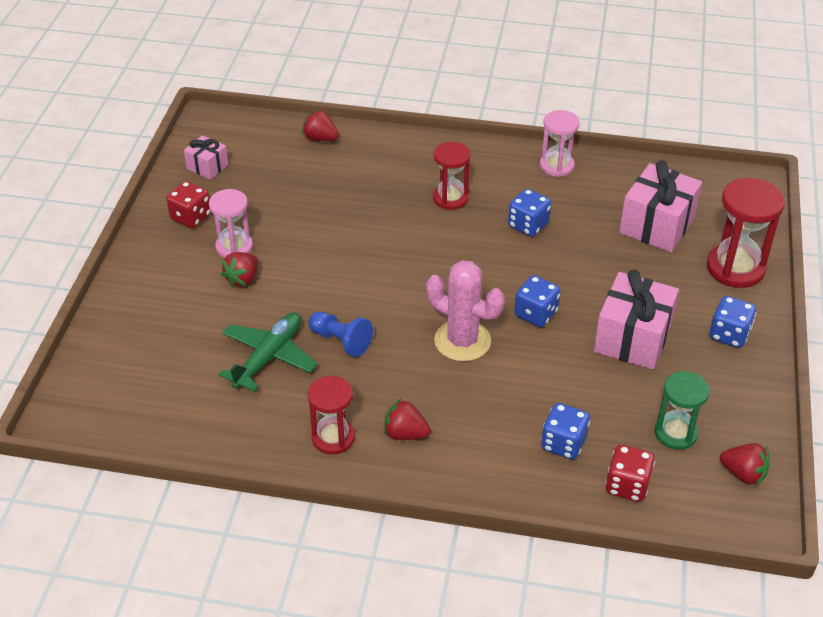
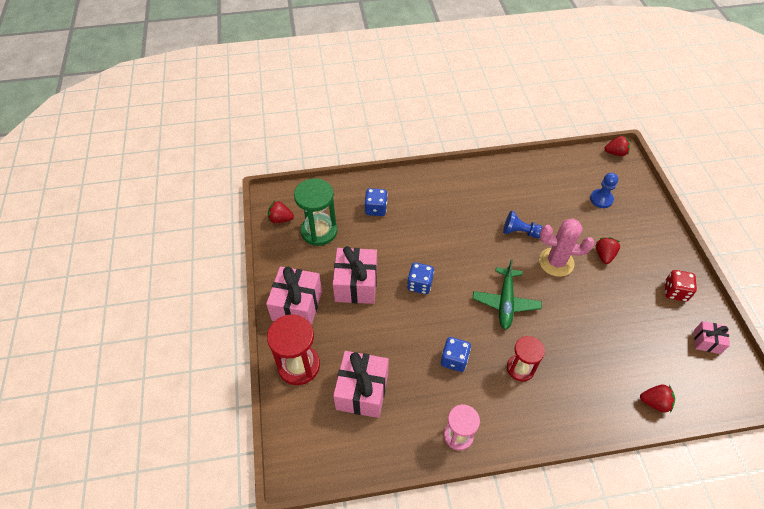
camera: 160 degrees right, 10 degrees up
pink hourglass [209,189,253,258] -> none
green plane [219,312,317,392] -> green plane moved to [473,259,542,330]
red hourglass [308,376,355,455] -> none
red strawberry [384,399,431,440] -> red strawberry moved to [604,136,630,156]
pink cactus [426,260,505,362] -> pink cactus moved to [539,219,594,277]
red dice [605,444,655,502] -> none
green hourglass [655,371,710,450] -> green hourglass [294,178,337,246], size x1.52
blue dice [710,296,756,348] -> pink gift [266,267,322,325]
none -> blue pawn [590,173,618,208]

